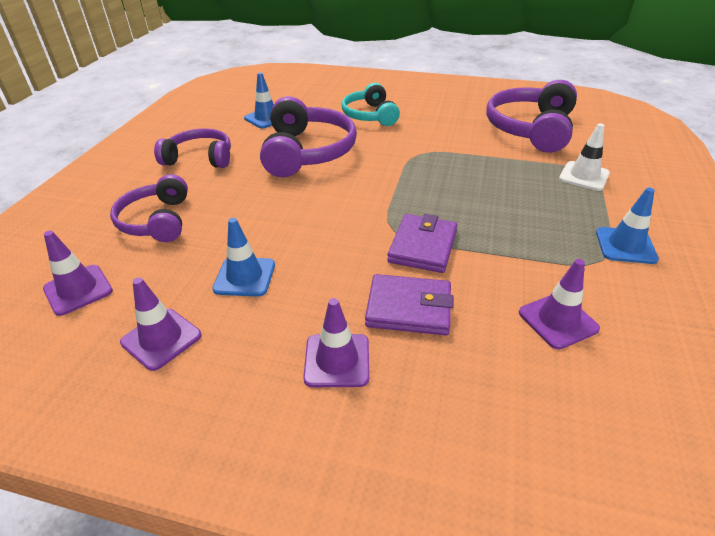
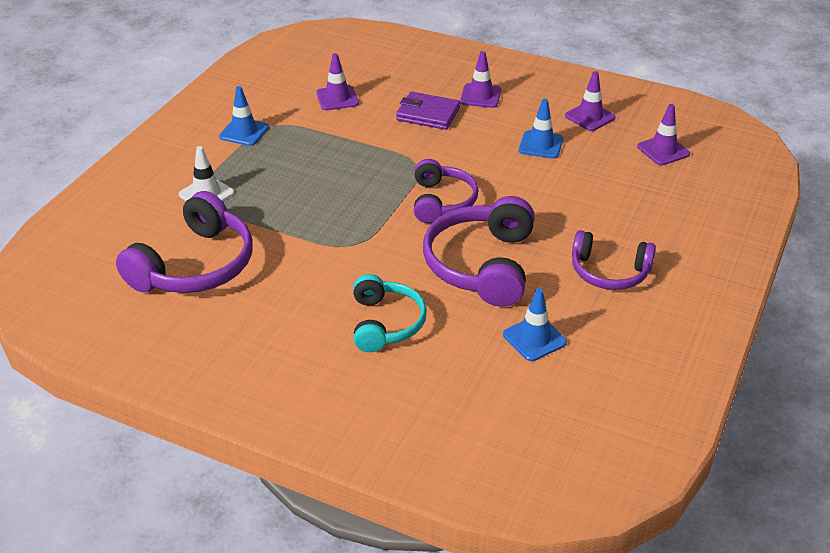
camera: 170 degrees left, 0 degrees up
purple headphones [110,174,188,242] -> purple headphones moved to [414,159,478,223]
purple wallet [387,214,457,273] -> none

